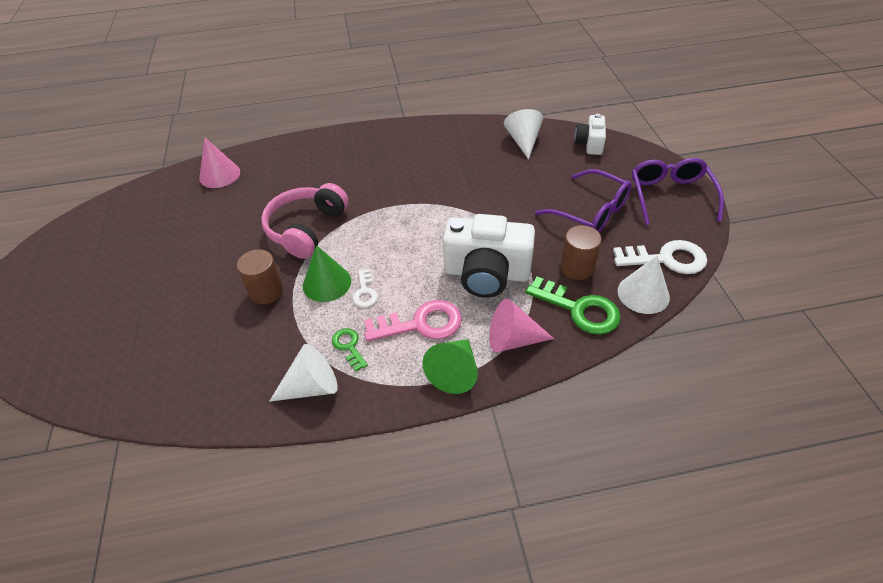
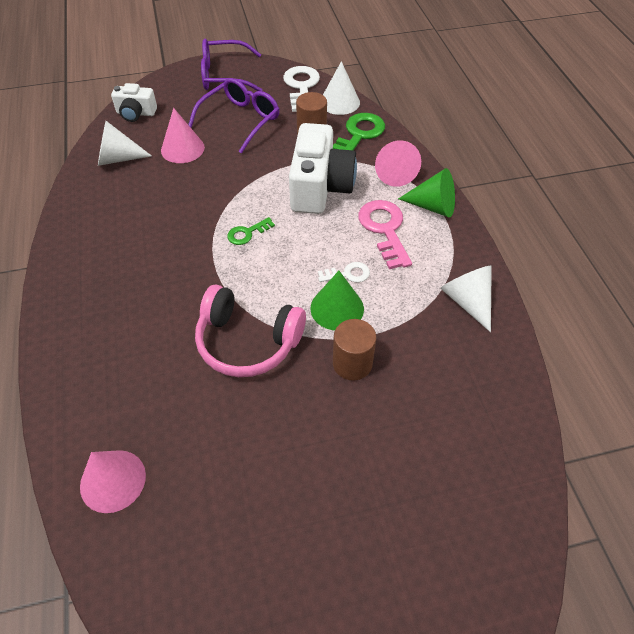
camera: 95 degrees left, 5 degrees up
green key [332,328,368,372] -> green key moved to [227,217,275,245]
none -> pink cone [161,108,205,163]

